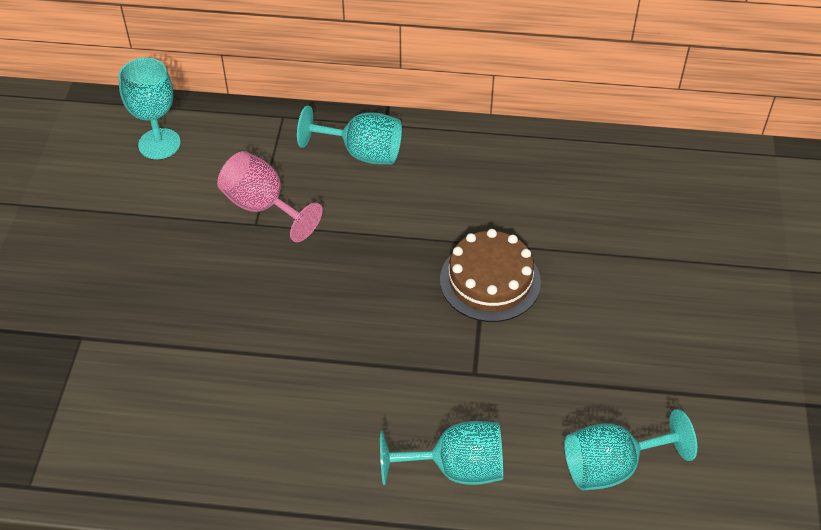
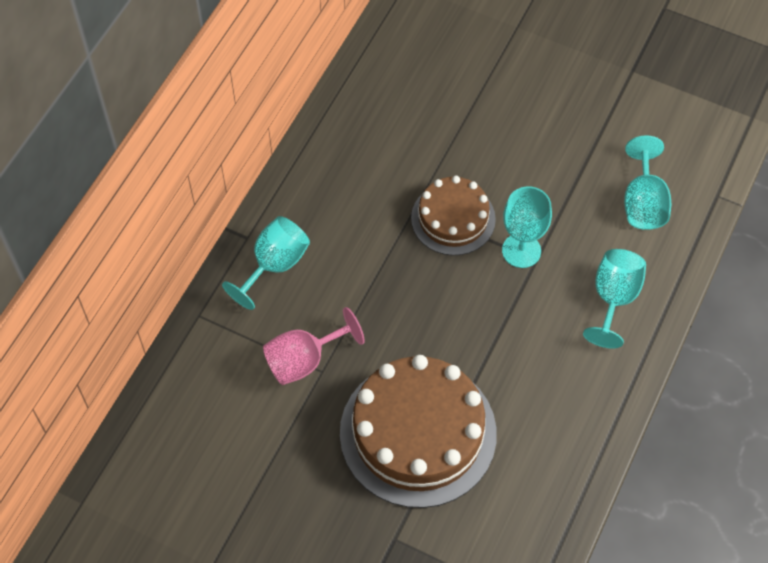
camera: 70 degrees left, 10 degrees up
turquoise goblet [118,58,181,159] -> turquoise goblet moved to [502,186,552,268]
none -> brown cake [340,355,497,508]

